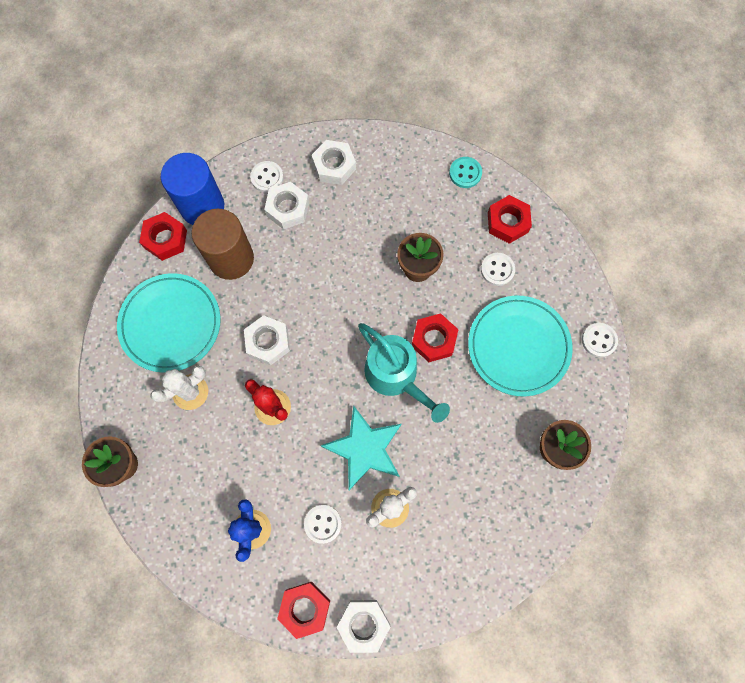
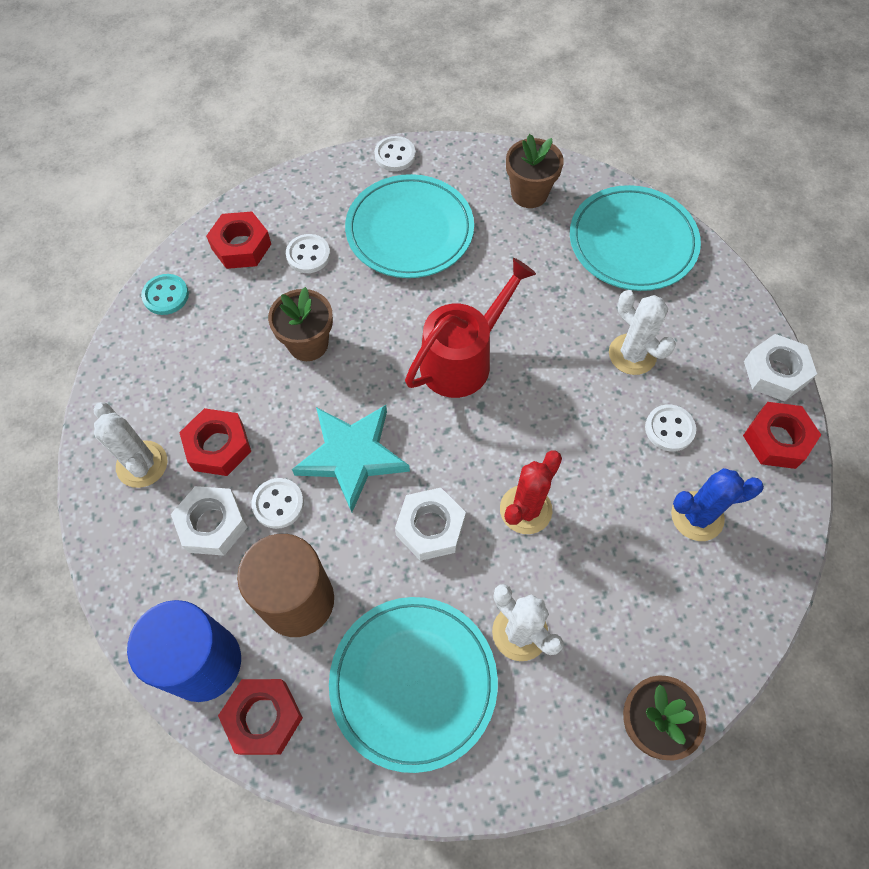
camera: 95 degrees left, 10 degrees down
white button [250,161,284,193] -> white button moved to [251,478,304,529]
white nut [312,140,356,185] -> white cactus [94,402,167,488]
turquoise star [321,406,401,490] -> turquoise star moved to [292,405,410,512]
turquoise watering can [358,323,450,423] -> red watering can [405,258,536,398]
red nut [412,313,459,362] -> red nut moved to [179,408,251,476]
none -> turquoise plate [570,185,701,291]

